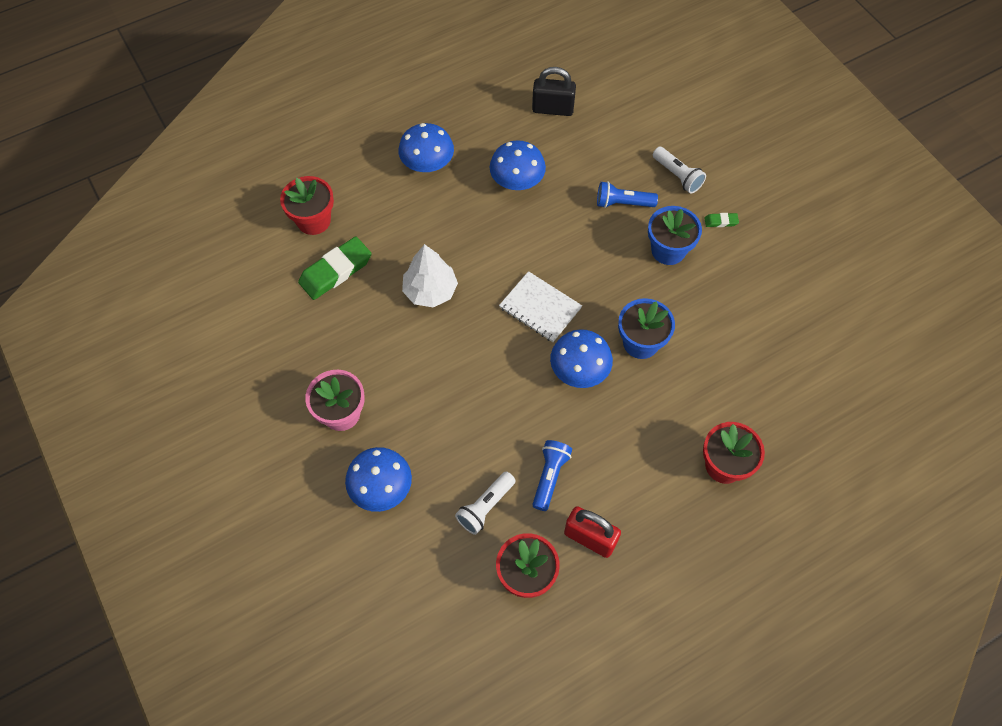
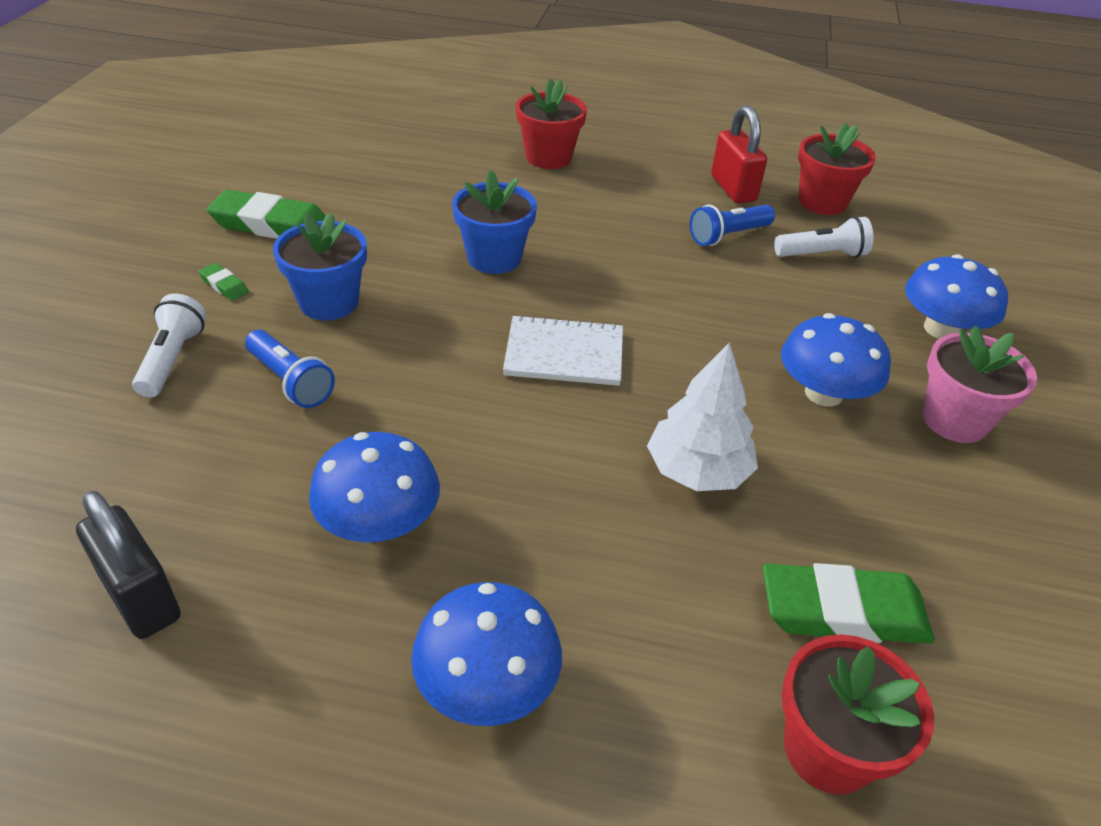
camera: 140 degrees left, 20 degrees down
white notebook [499,271,582,342] -> white notebook turned 75 degrees counterclockwise [503,315,623,386]
blue mushroom [550,329,613,388] -> blue mushroom moved to [781,313,891,407]
none -> green eraser [207,189,326,239]

